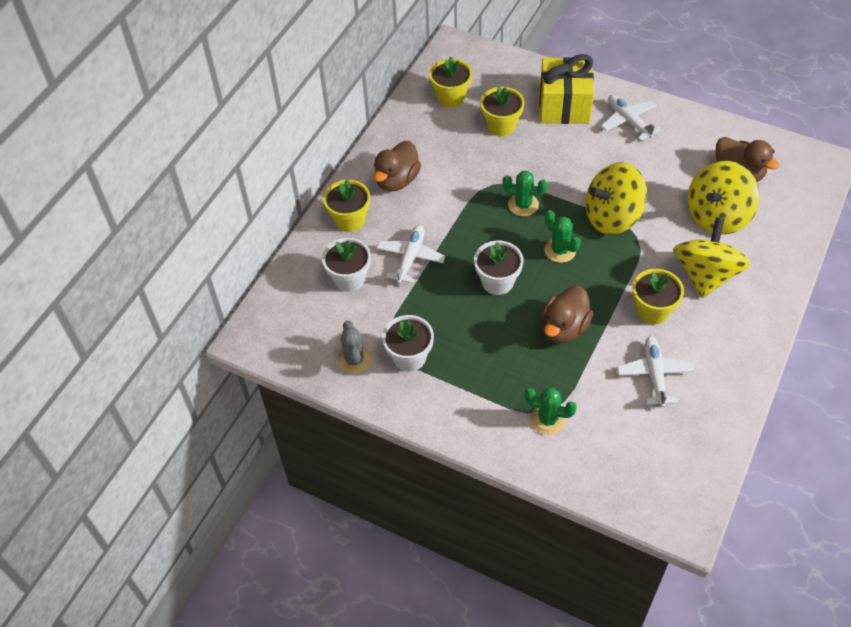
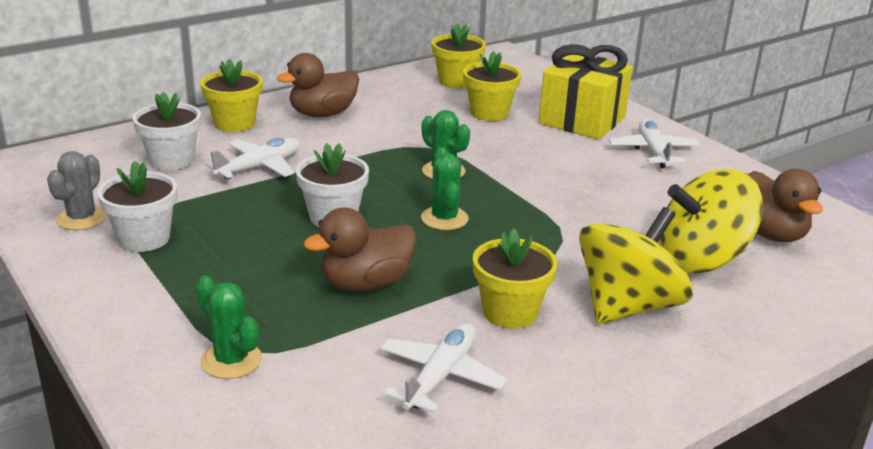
camera: 25 degrees right, 25 degrees down
yellow spinning top [585,163,647,235] -> none

